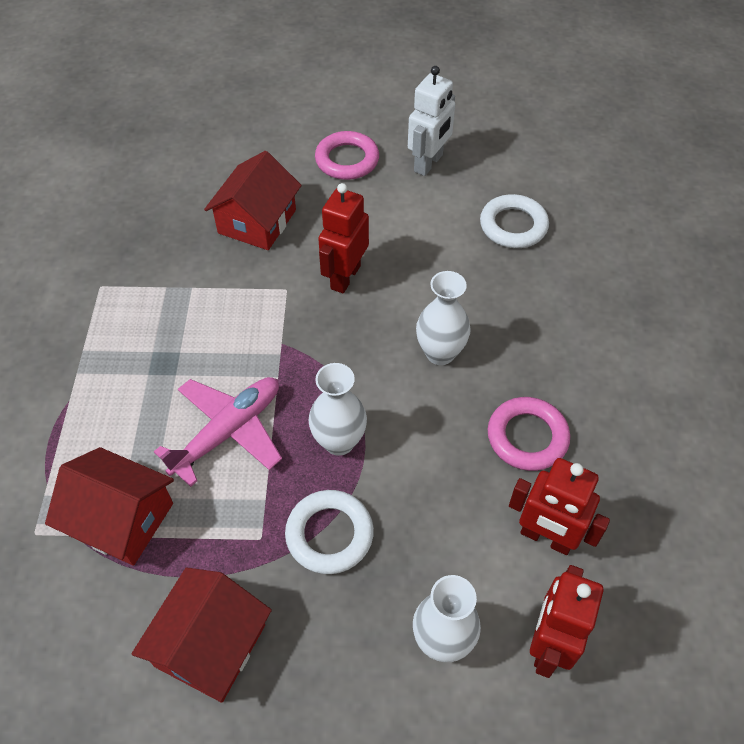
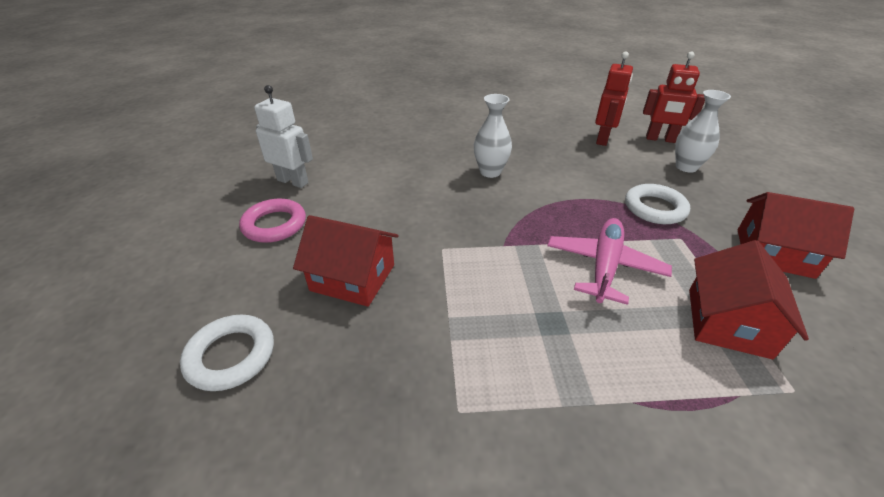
camera: 95 degrees left, 15 degrees down
pink plane [154,377,282,487] -> pink plane turned 75 degrees clockwise [547,218,672,305]
white vase [308,363,367,456] -> none
red robot [318,183,369,293] -> none
white ring [480,194,549,248] -> white ring moved to [180,315,274,391]
pink ring [488,397,570,471] -> none

